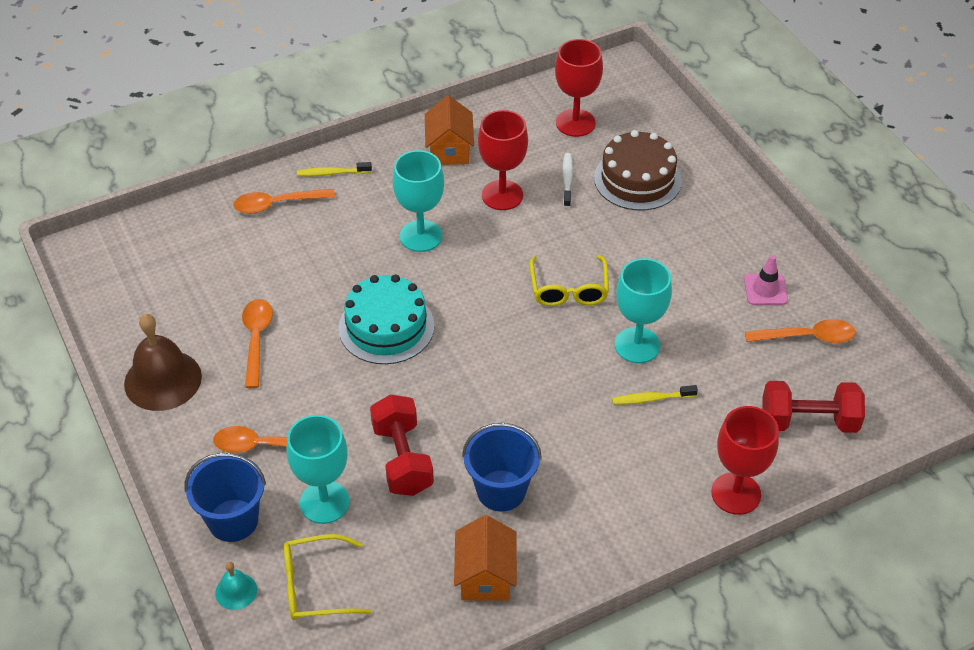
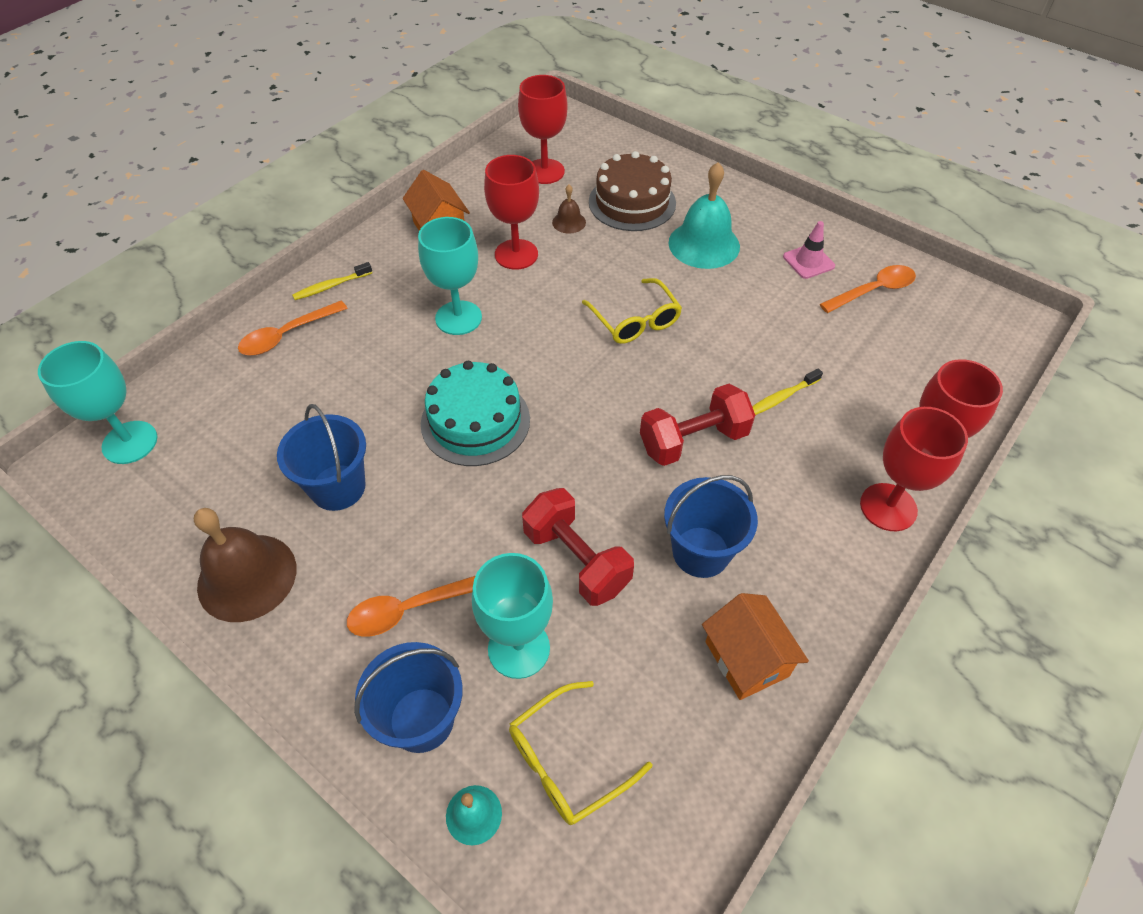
camera: 25 degrees left, 5 degrees up
orange spoon [242,299,273,388] -> blue bucket [277,404,366,511]
white toothbrush [562,153,573,208] -> brown bell [552,185,586,234]
turquoise goblet [615,258,672,363] -> turquoise goblet moved to [38,341,157,464]
red dumbbell [762,381,865,433] -> red dumbbell moved to [640,384,755,466]
none -> turquoise bell [669,162,740,269]
none -> red goblet [860,407,968,531]

